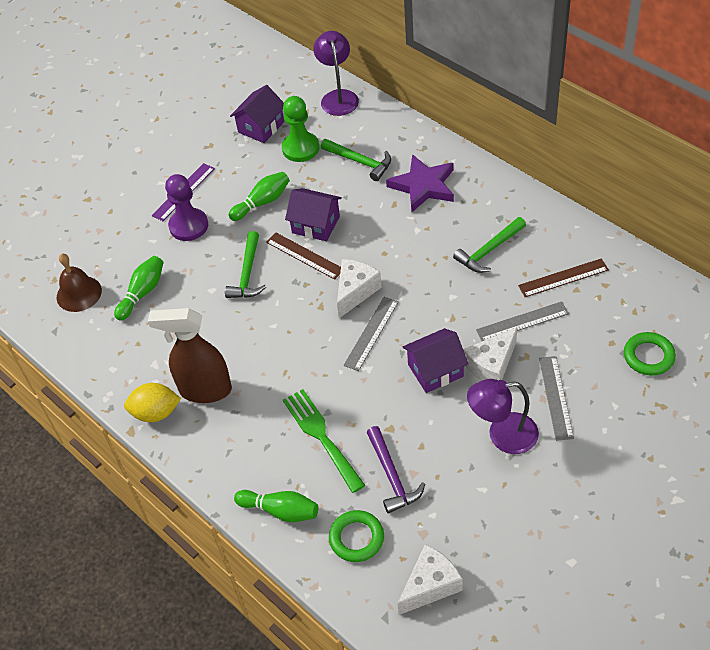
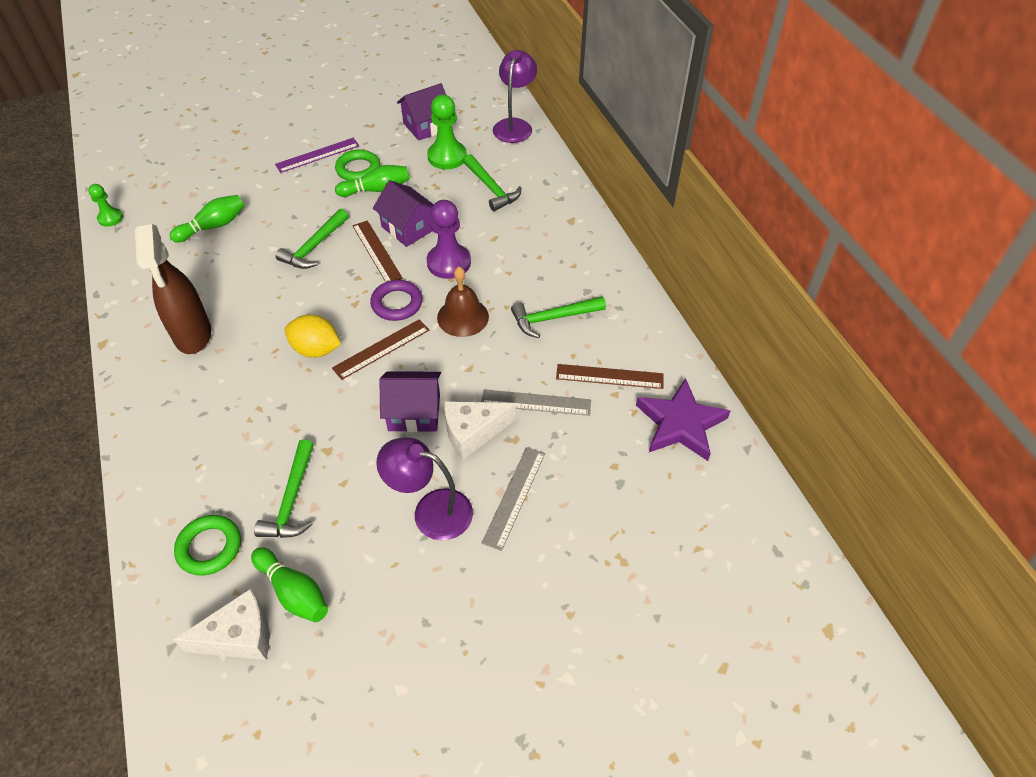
camera: 20 degrees right, 0 degrees up
brown bell [57,254,102,312] -> brown bell moved to [437,267,489,337]
yellow lemon [124,383,181,422] -> yellow lemon moved to [285,314,341,358]
brown spray bottle [148,308,232,403] -> brown spray bottle turned 135 degrees counterclockwise [135,224,211,354]
purple pawn [165,174,208,241] -> purple pawn moved to [427,200,471,279]
green bowling pin [234,490,318,522] -> green bowling pin moved to [251,547,328,622]
green fork [283,389,365,493] -> none
white cheese [337,259,382,318] -> purple ring [370,280,423,321]
grey ruler [343,297,399,371] -> brown ruler [332,319,429,380]
purple hammer [367,426,425,513] -> green hammer [254,439,314,538]
purple star [386,154,454,212] -> purple star moved to [636,378,730,461]
green ring [624,332,676,376] -> green ring moved to [335,150,380,181]
none -> green pawn [88,184,123,227]

